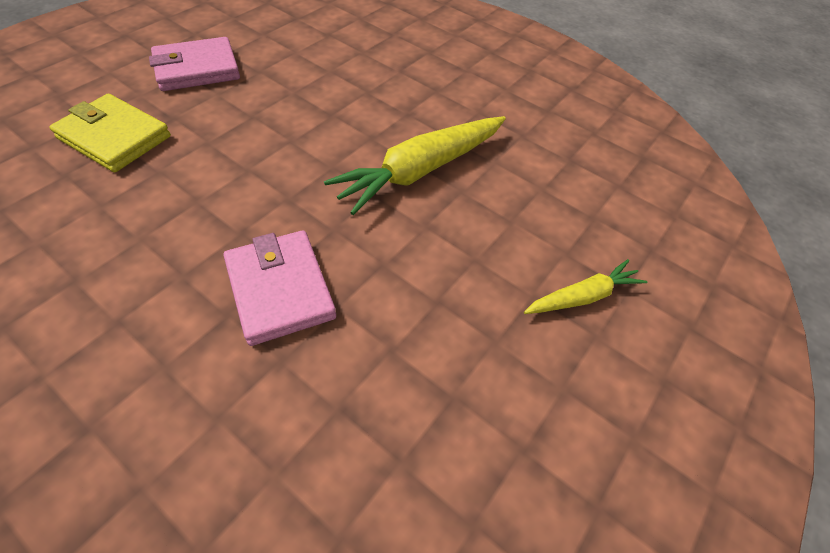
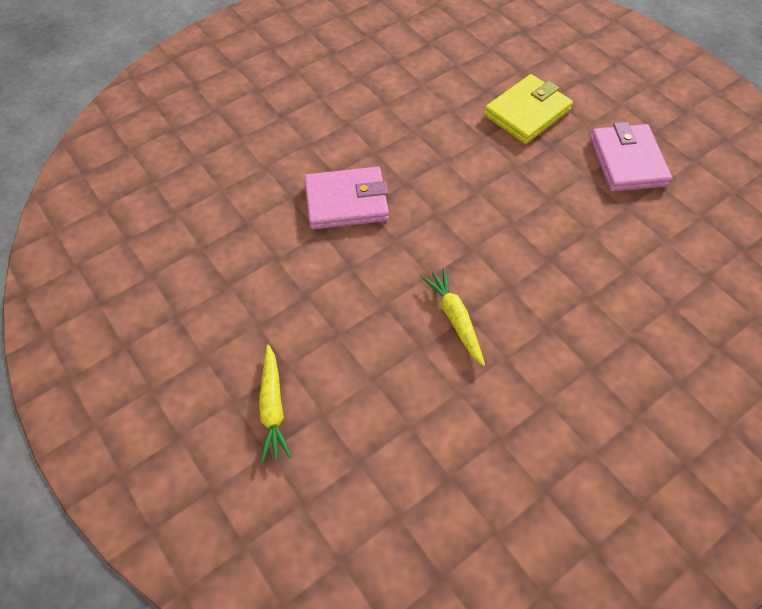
camera: 110 degrees right, 5 degrees up
yellow carrot [324,116,506,215] -> yellow carrot [421,268,485,366], size x0.55

